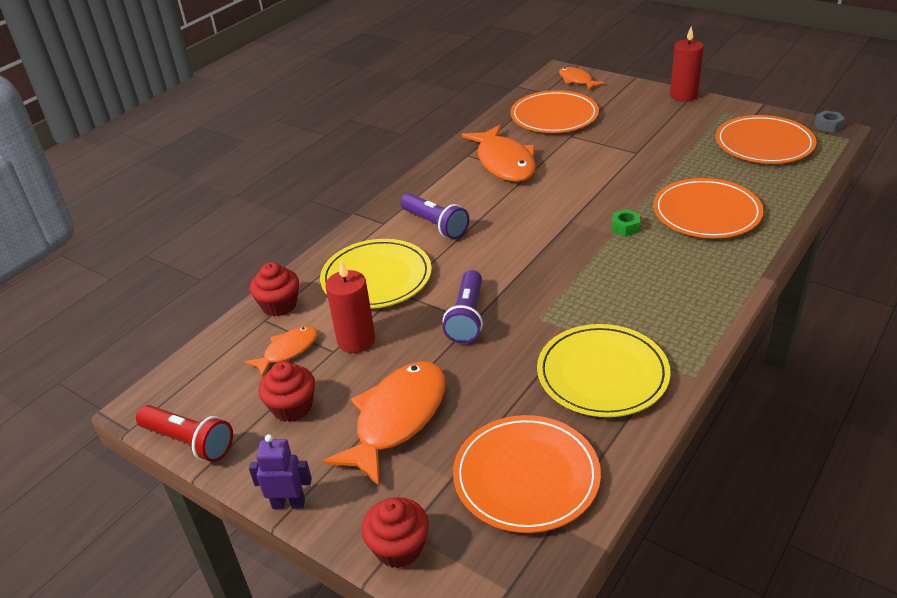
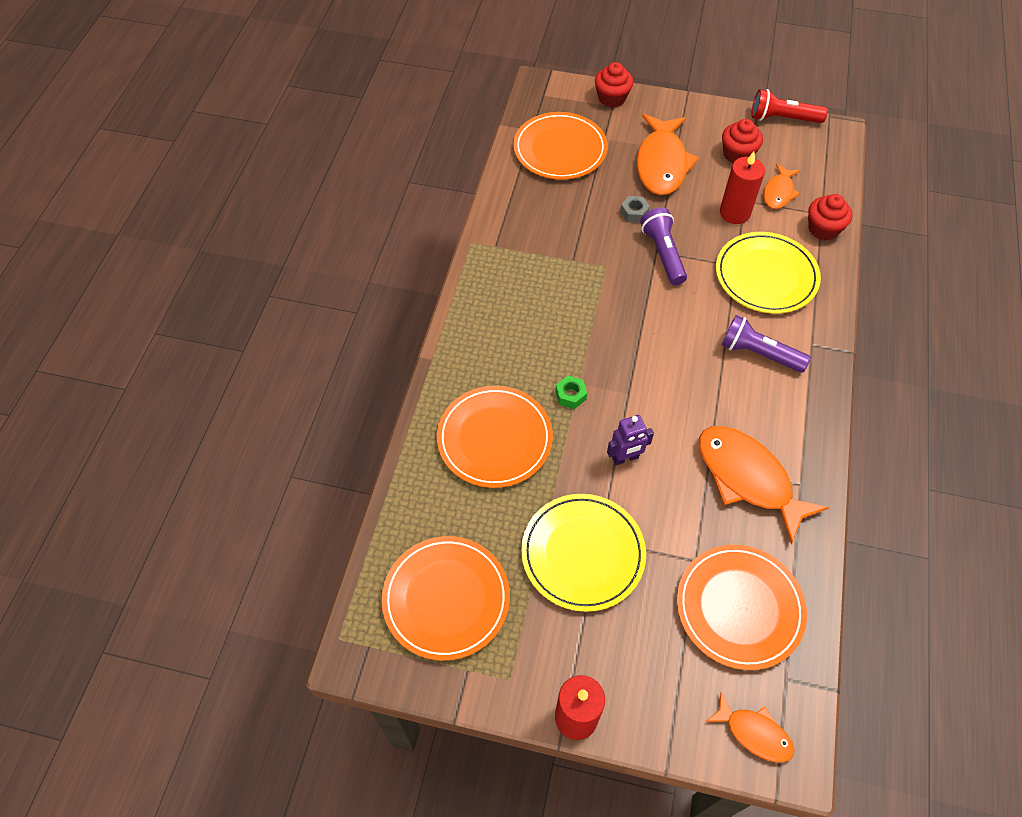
camera: 155 degrees right, 20 degrees up
purple robot [249,434,312,509] -> purple robot moved to [607,415,654,465]
yellow plate [537,324,671,417] -> yellow plate moved to [521,494,646,612]
grey nut [814,111,845,133] -> grey nut moved to [620,196,650,223]

